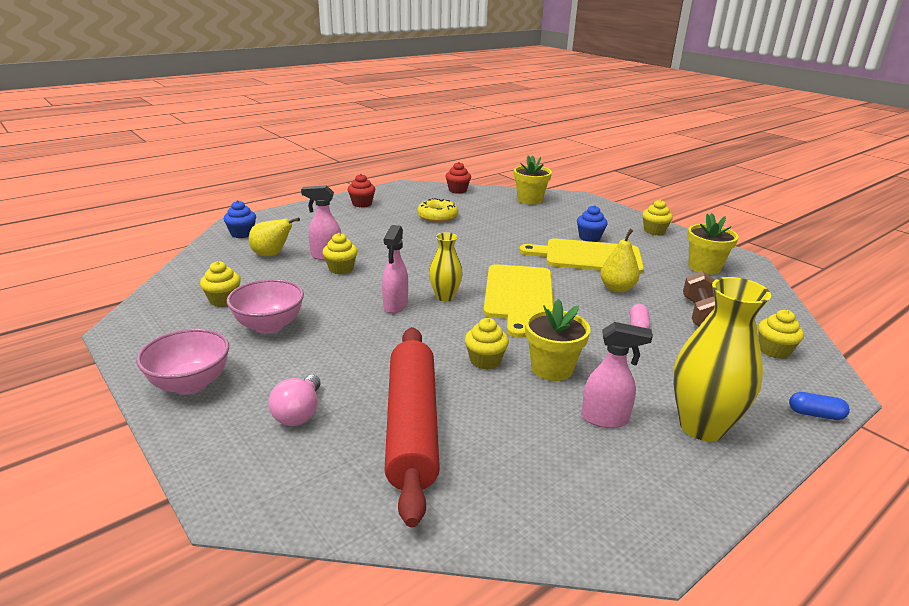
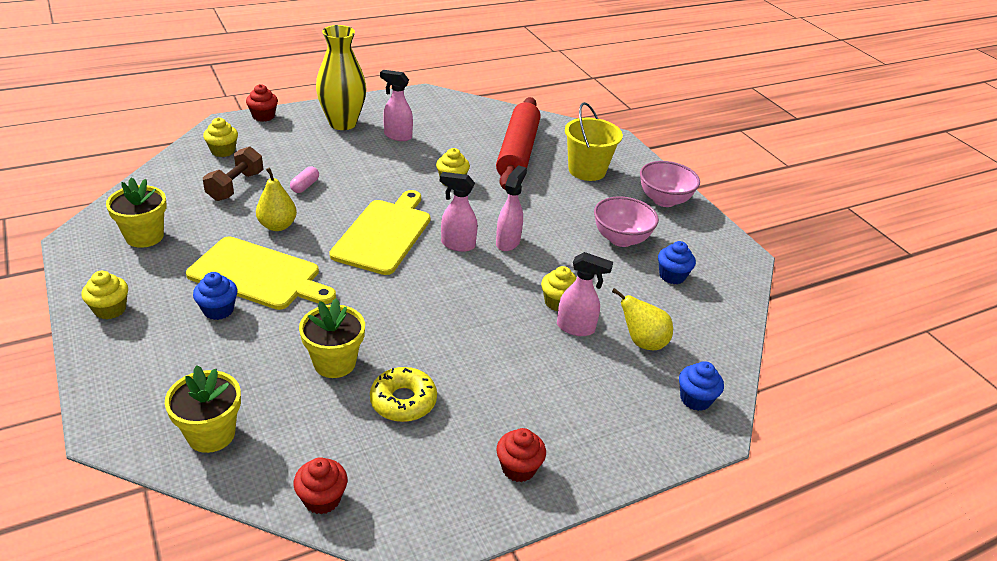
camera: 170 degrees left, 10 degrees up
yellow cupcake [200,261,241,307] -> blue cupcake [658,241,696,284]
pink light bulb [268,375,321,426] -> yellow bucket [565,102,623,181]
yellow vase [429,233,463,301] -> pink spray bottle [440,172,478,252]
yellow flower pot [525,299,590,381] -> yellow flower pot moved to [299,298,365,378]
blue capsule [789,392,850,420] -> red cupcake [246,84,278,122]

